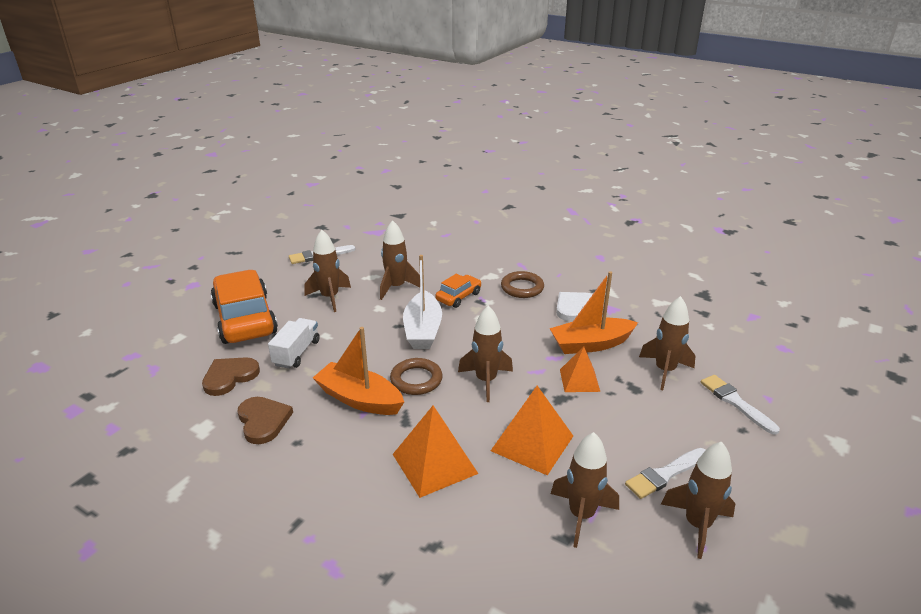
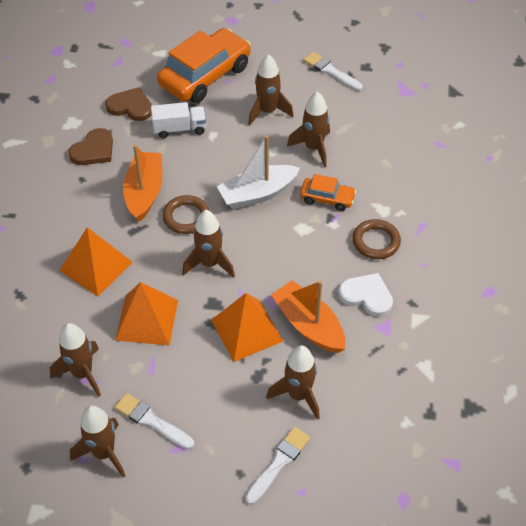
camera: 65 degrees right, 20 degrees up
orange pyramid [560,347,600,392] -> orange pyramid [211,293,283,362], size x1.58

